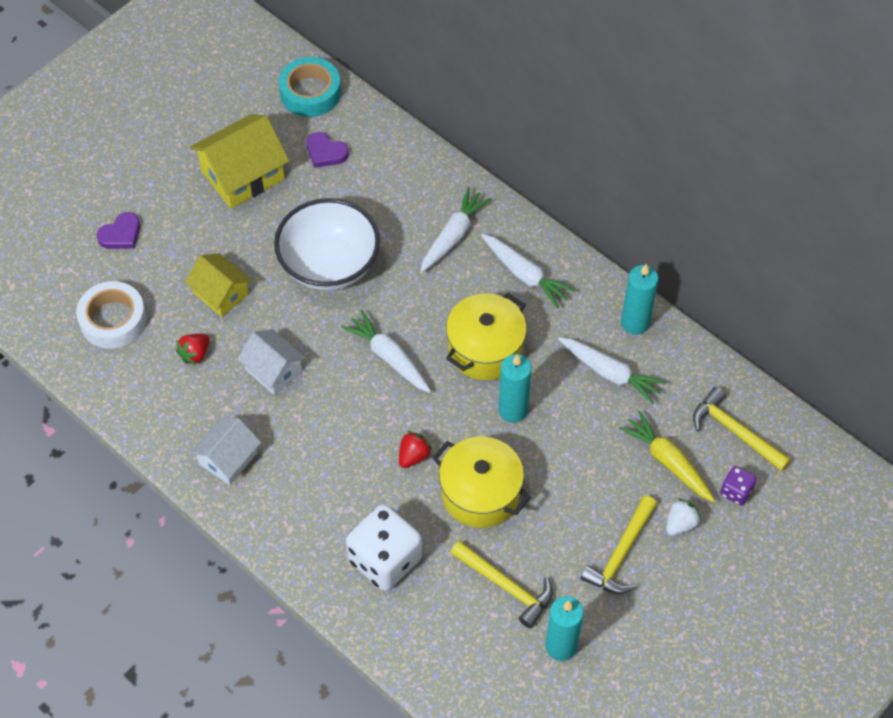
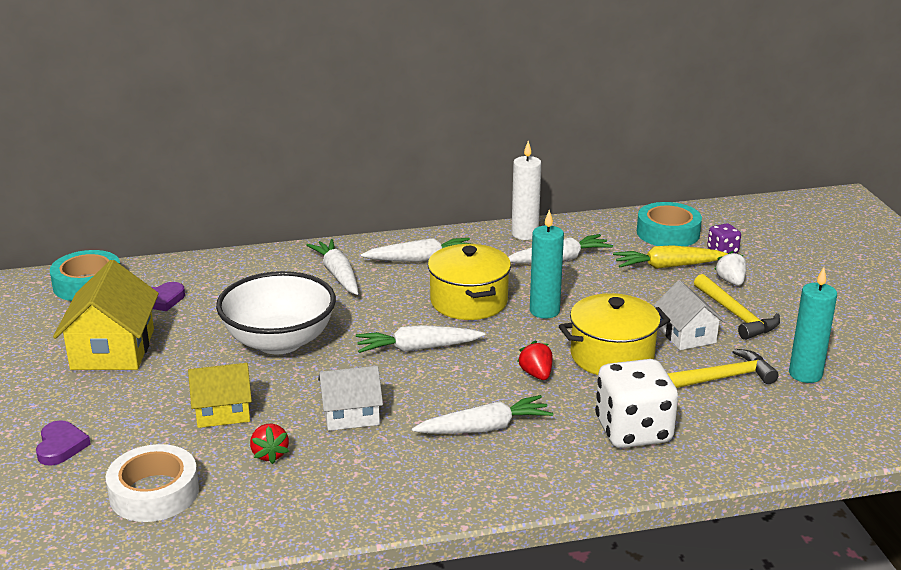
camera: 55 degrees left, 30 degrees down
white house [191,417,261,485] -> white house moved to [654,280,726,350]
turquoise candle [621,264,659,335] -> white candle [511,141,541,240]
yellow hammer [693,387,791,471] -> turquoise tape [637,202,702,246]
none -> white carrot [412,395,553,433]

